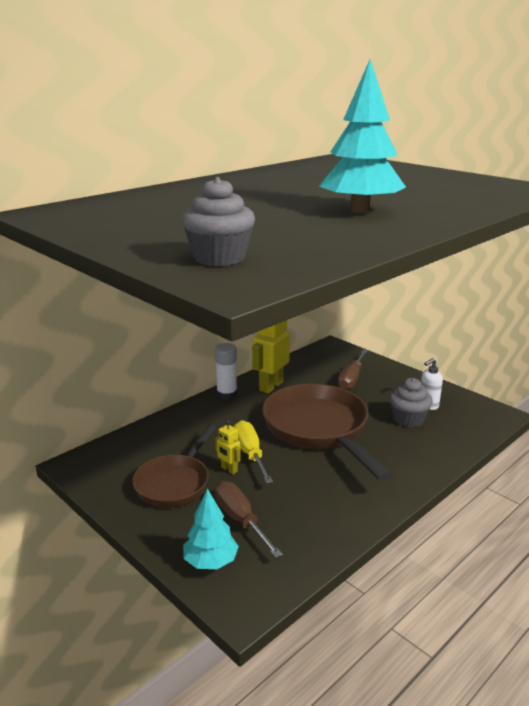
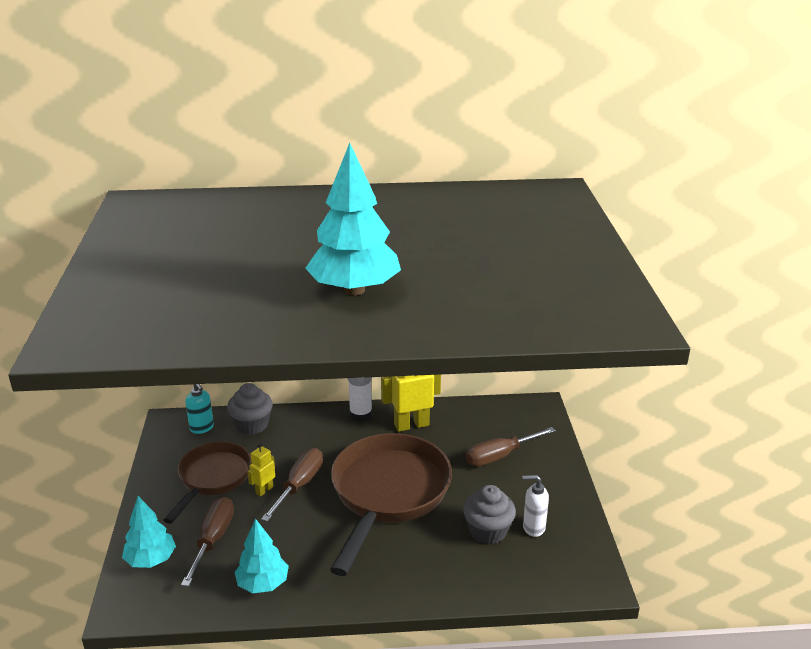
camera: 40 degrees right, 5 degrees up
brown pan [132,425,216,508] -> brown pan turned 135 degrees clockwise [164,442,252,524]
grey cupcake [182,177,255,266] -> grey cupcake moved to [227,383,273,435]
yellow robot [215,420,241,474] -> yellow robot turned 45 degrees clockwise [247,443,275,497]
yellow screwdriver [234,420,273,484] -> brown screwdriver [261,448,323,522]
none -> turquoise soap dispenser [185,384,214,434]
none -> turquoise tree [235,519,289,593]

